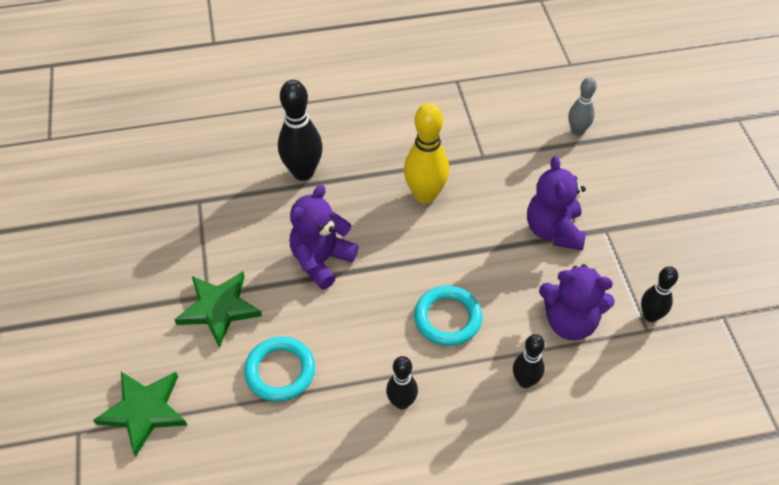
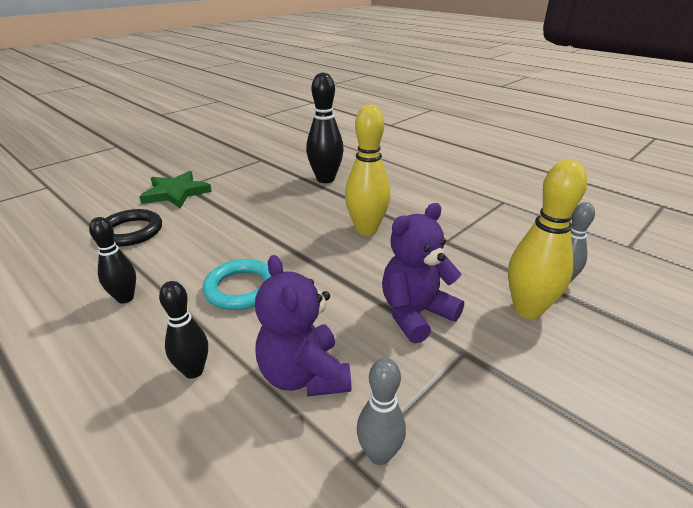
camera: 55 degrees right, 20 degrees down
green star [93,372,188,456] -> none
turquoise ring [244,337,315,402] -> black ring [105,209,162,247]
purple teddy bear [290,185,359,290] -> none
black bowling pin [641,266,678,322] -> grey bowling pin [357,358,406,465]
none -> yellow bowling pin [508,160,587,319]

